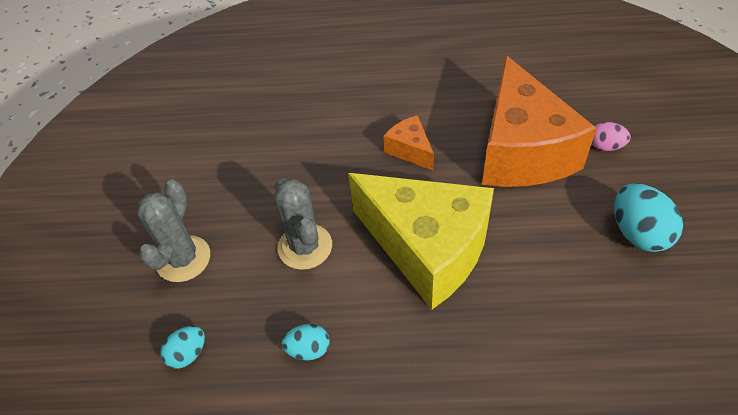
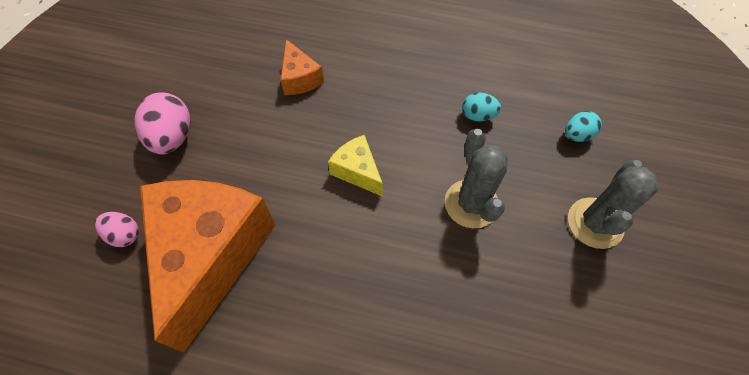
camera: 170 degrees left, 10 degrees up
yellow cheese [348,173,494,310] -> yellow cheese [328,135,383,197], size x0.44
orange cheese [383,115,434,170] -> orange cheese moved to [281,39,324,95]
turquoise egg [614,183,683,252] -> pink egg [134,93,190,155]

